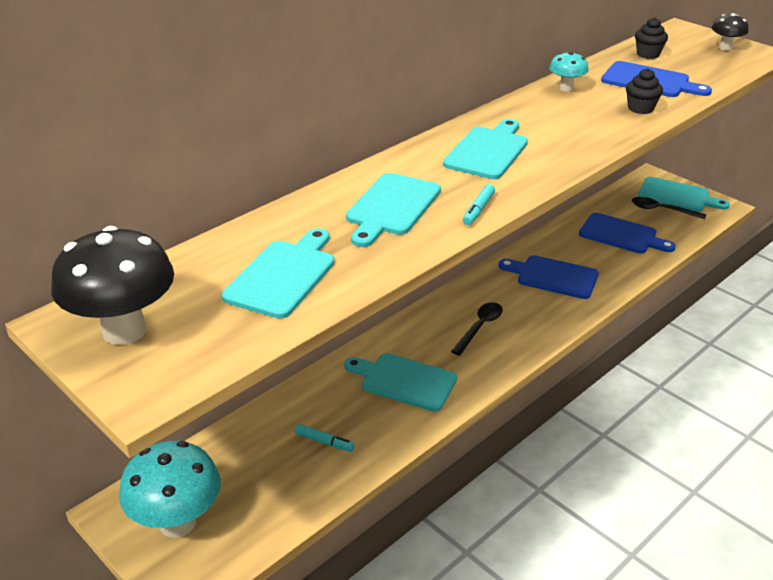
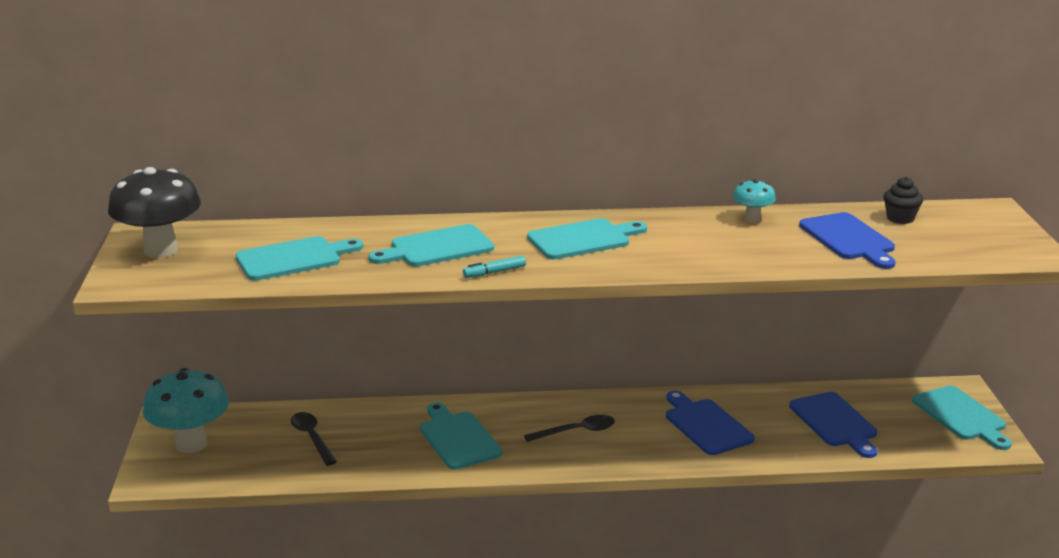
camera: 40 degrees right, 10 degrees down
turquoise marker [295,424,355,452] -> none
black cupcake [626,68,663,114] -> none
black spoon [632,197,706,219] -> black spoon moved to [291,412,337,466]
black mushroom [712,13,749,51] -> none

